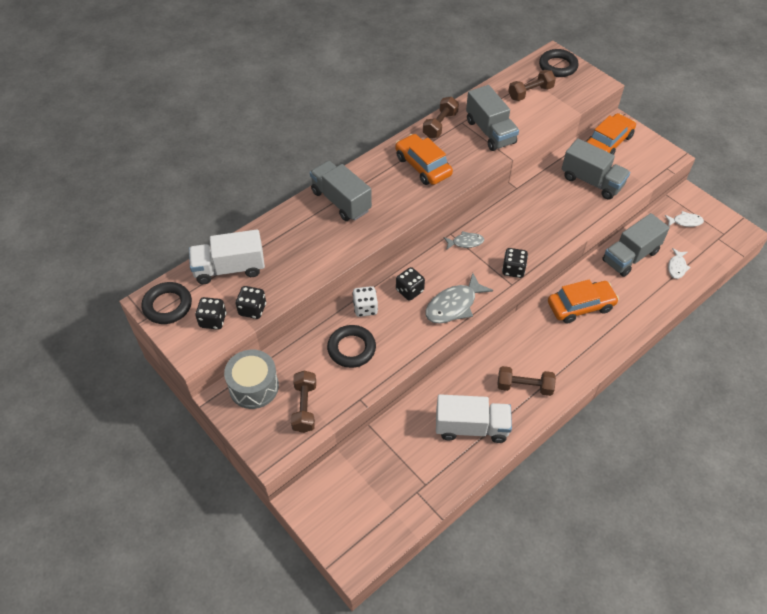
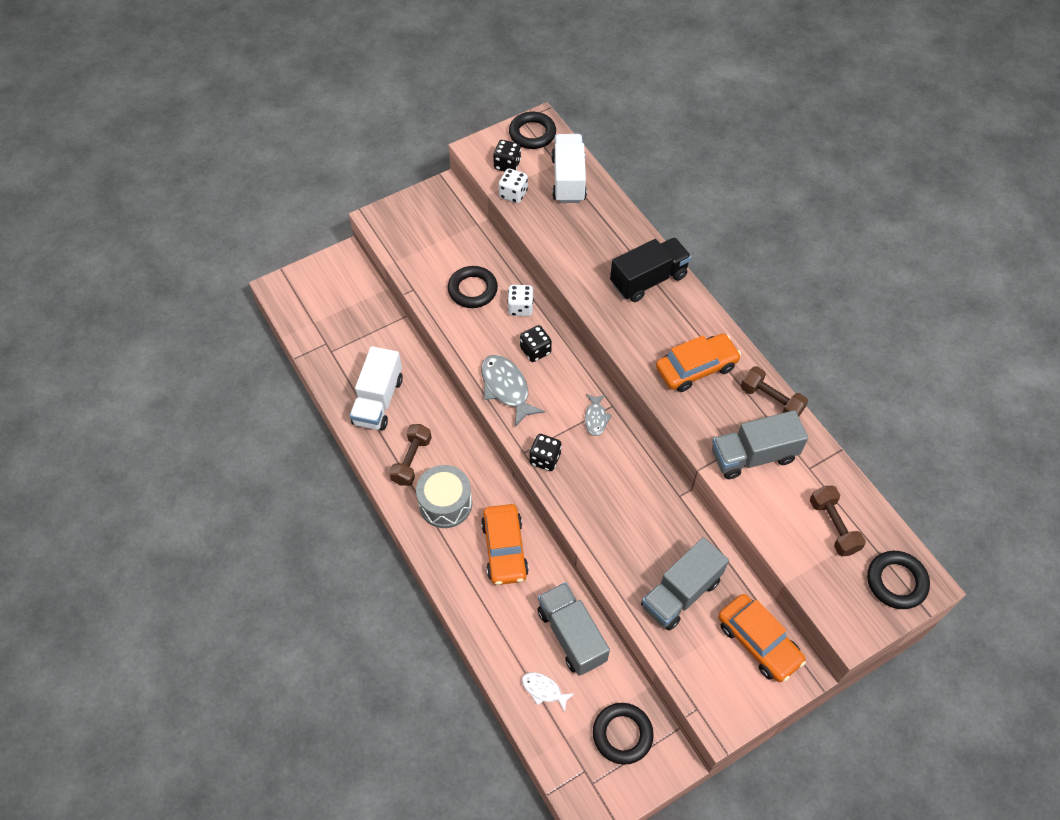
camera: 100 degrees right, 5 degrees up
grey drum [224,350,279,409] -> grey drum moved to [416,465,472,528]
black dice [236,286,266,319] -> white dice [499,168,528,203]
brown dumbbell [291,370,316,433] -> none
grey truck [310,161,372,221] -> black truck [610,237,691,302]
white fish [665,211,704,227] -> black ring [593,703,654,765]

